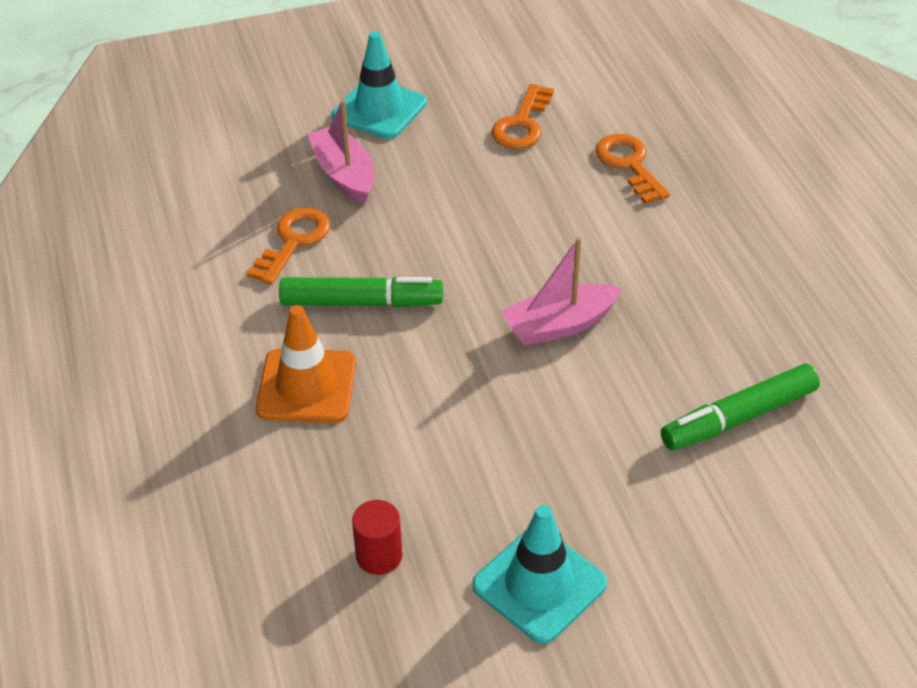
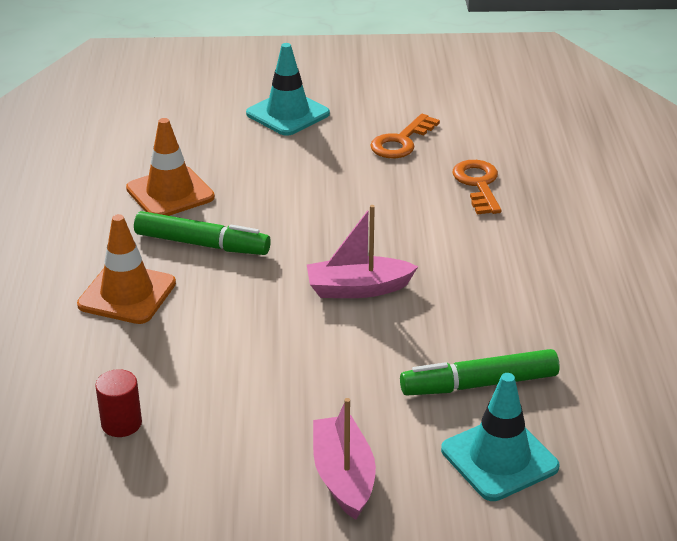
camera: 15 degrees right, 10 degrees down
orange key [247,208,330,285] -> orange traffic cone [126,118,215,216]
pink boat [308,99,374,204] -> pink boat moved to [313,398,376,520]
turquoise traffic cone [472,505,607,644] -> turquoise traffic cone moved to [441,373,560,501]

